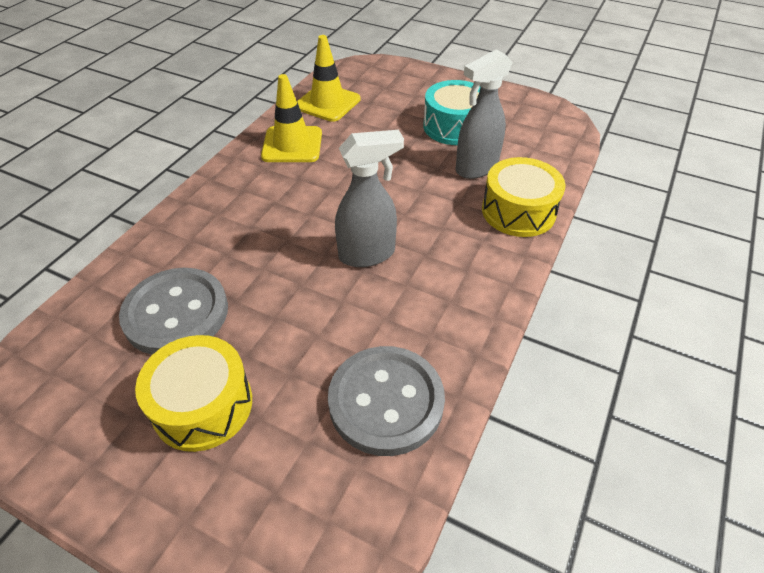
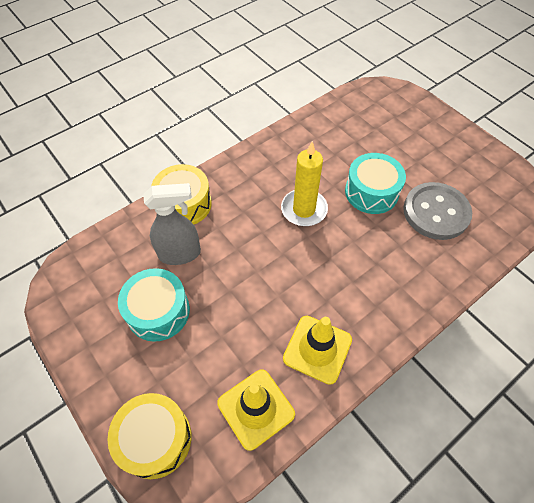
camera: 155 degrees left, 10 degrees up
yellow drum [135,335,252,452] -> yellow drum moved to [107,393,191,479]
grey button [328,346,445,456] -> none
grey spray bottle [335,130,404,267] -> yellow candle [281,141,328,226]
none -> turquoise drum [345,153,406,214]

